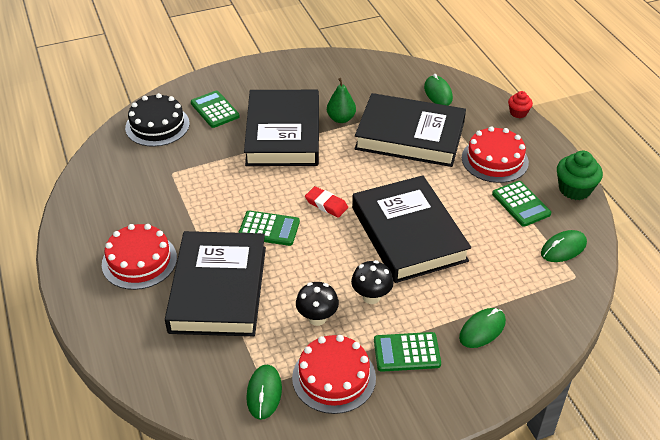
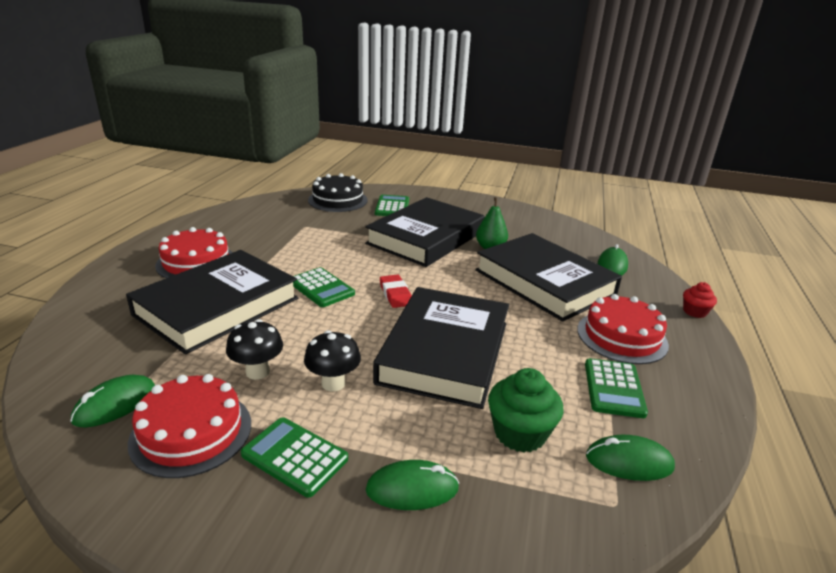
camera: 35 degrees right, 15 degrees down
green cupcake [557,151,603,200] -> green cupcake moved to [488,368,564,452]

